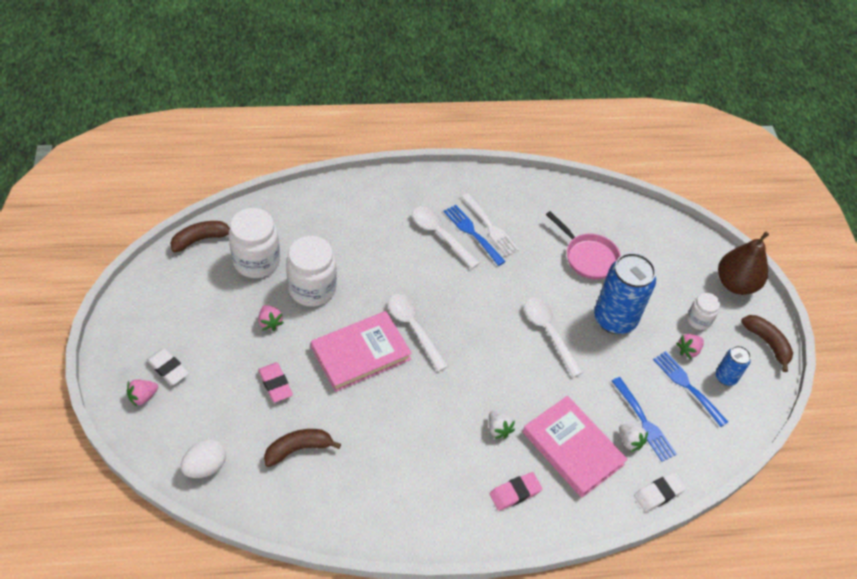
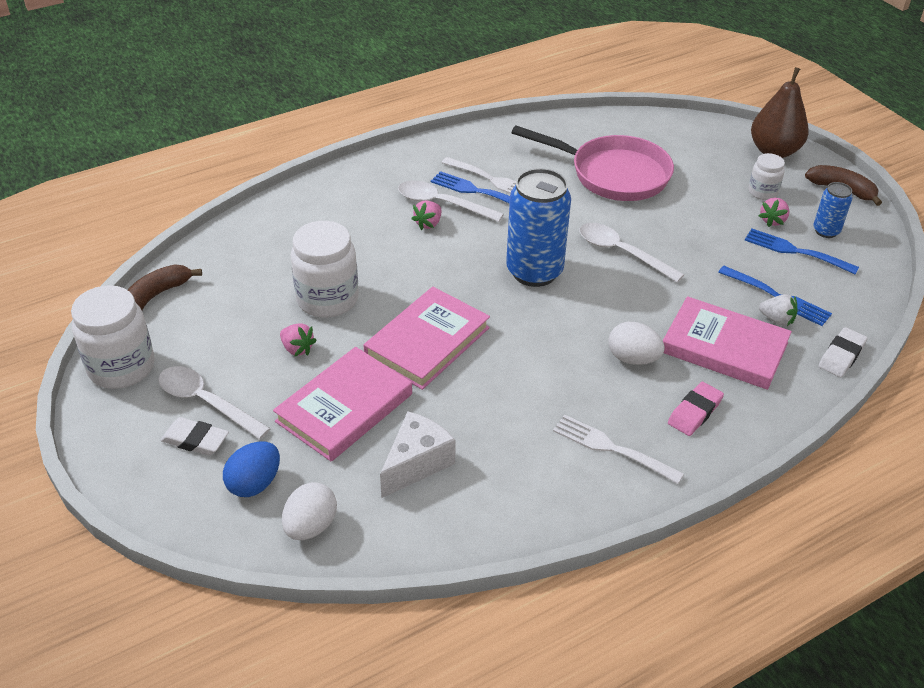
camera: 20 degrees left, 10 degrees down
pink strawberry [127,379,158,407] -> pink strawberry moved to [411,200,441,230]
white jar [229,208,280,278] -> white jar moved to [71,285,155,389]
pink eraser [258,363,293,402] -> pink book [273,347,412,462]
brown banana [264,429,341,467] -> white cheese [380,411,456,498]
white spoon [388,294,448,372] -> white spoon moved to [158,366,271,439]
white strawberry [489,411,515,439] -> white egg [608,322,665,365]
pink pan [546,211,621,279] -> pink pan [511,126,674,201], size x1.52
blue can [594,253,656,334] -> blue can moved to [506,168,571,287]
none -> blue egg [223,442,280,497]
none -> white fork [553,415,684,484]

